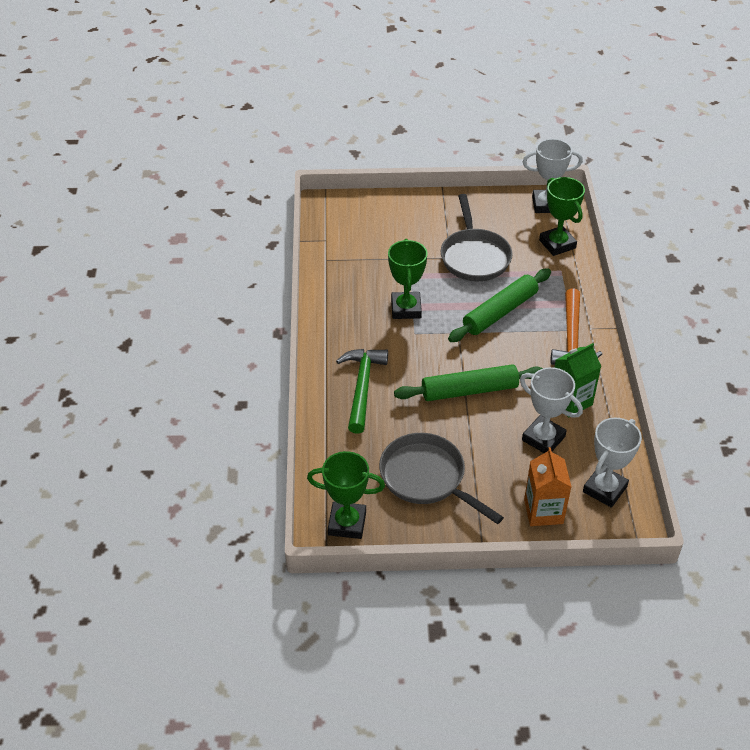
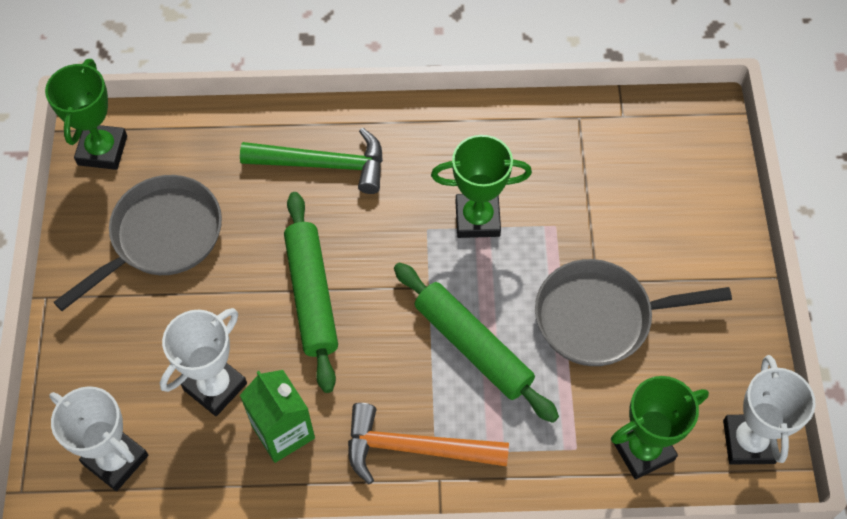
camera: 90 degrees right, 15 degrees up
orange carton [524,447,571,526] -> none

